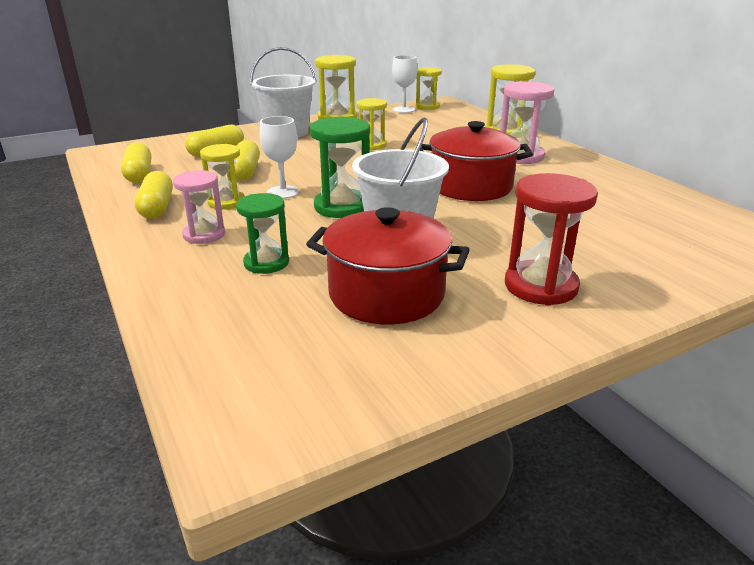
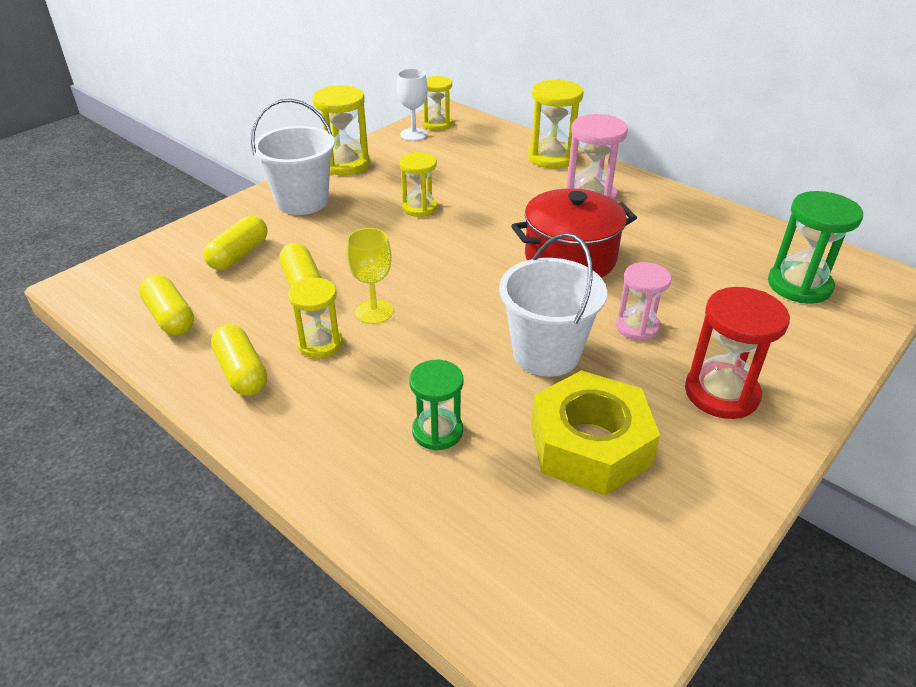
camera: 20 degrees left, 10 degrees up
pink hourglass [173,170,225,244] -> pink hourglass moved to [616,262,672,341]
white goblet [260,116,299,199] -> yellow goblet [346,228,393,324]
red pot [306,207,470,324] -> yellow nut [531,370,660,495]
green hourglass [310,117,370,218] -> green hourglass moved to [768,191,863,304]

